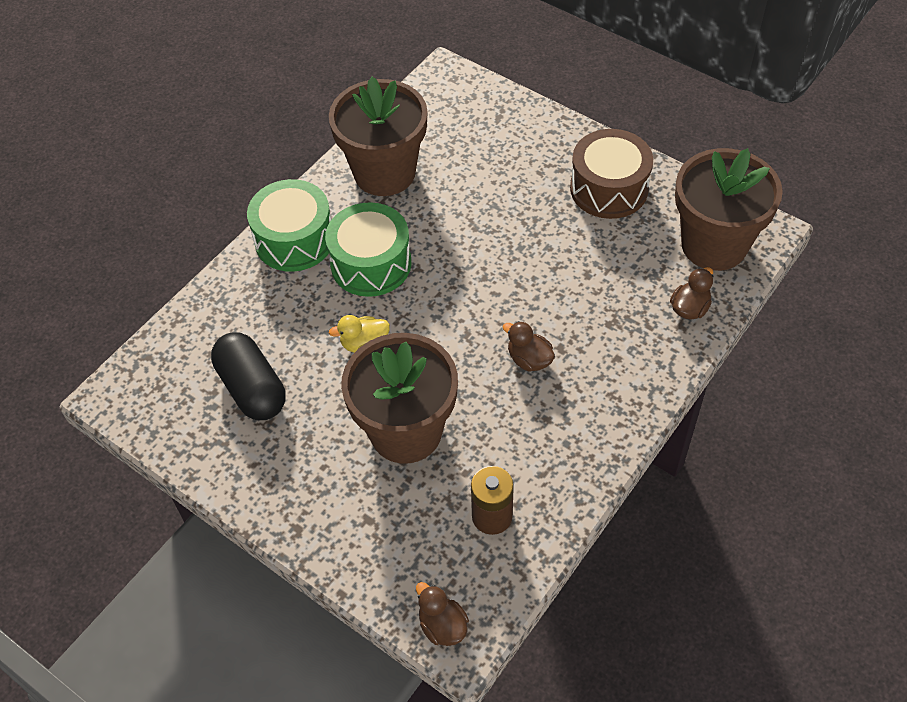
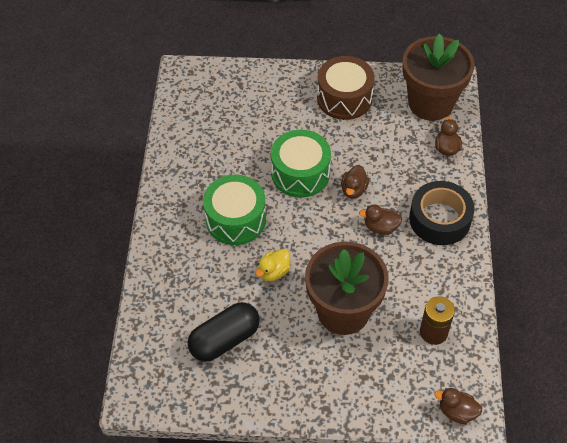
camera: 35 degrees left, 0 degrees up
black capsule [211,332,286,420] -> black capsule turned 60 degrees counterclockwise [188,302,260,362]
green drum [247,179,331,272] -> green drum moved to [271,129,331,198]
brown flower pot [329,77,428,196] -> none
none -> brown duck [341,165,369,199]
none -> black tape [409,181,475,245]

